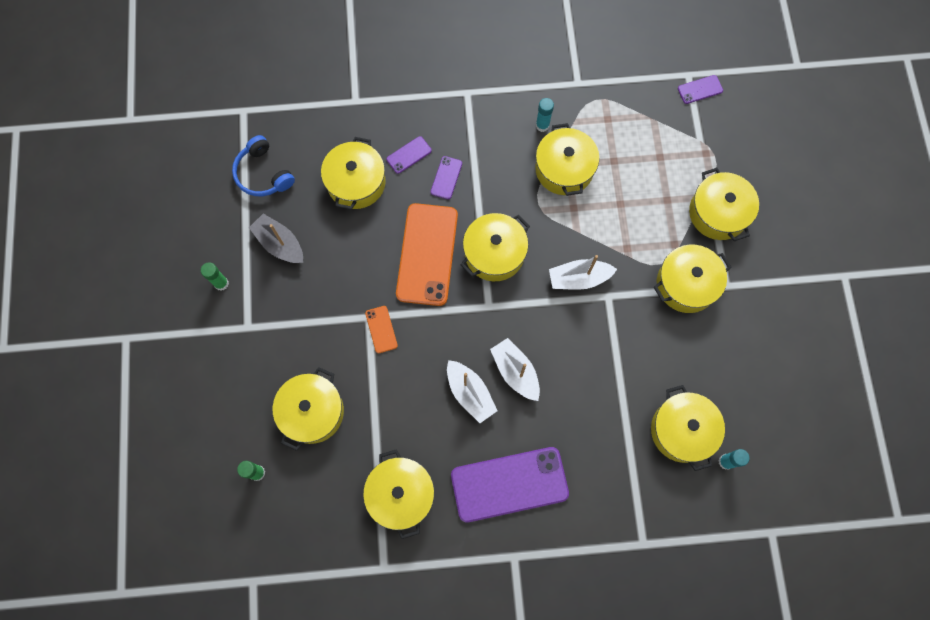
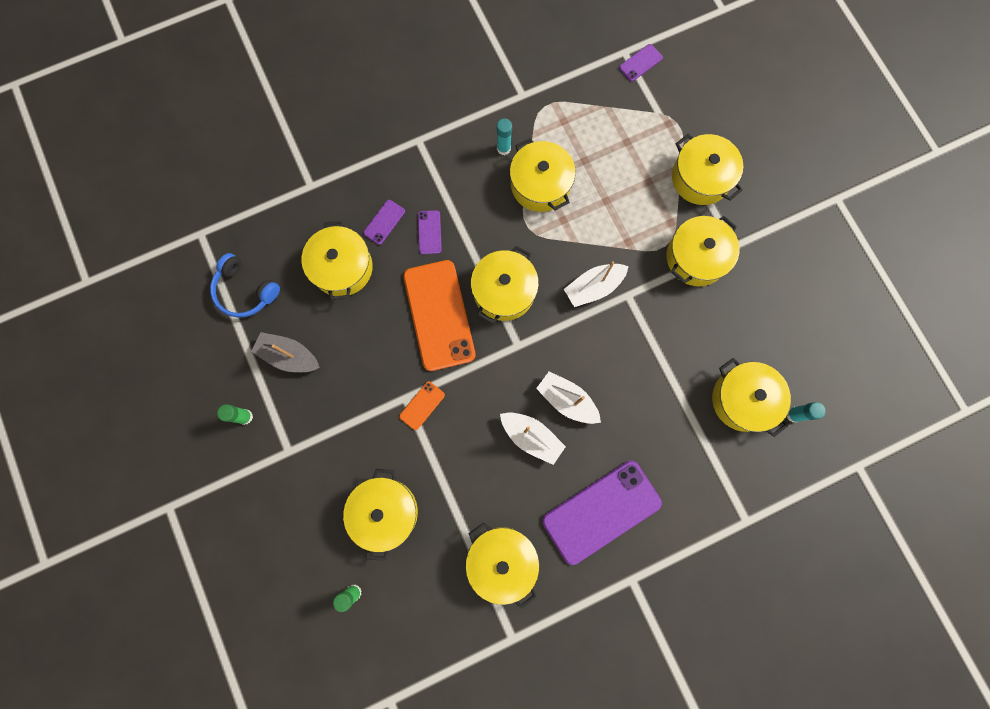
camera: 20 degrees left, 5 degrees up
orange phone [365,306,398,353] -> orange phone turned 75 degrees clockwise [399,381,445,430]

